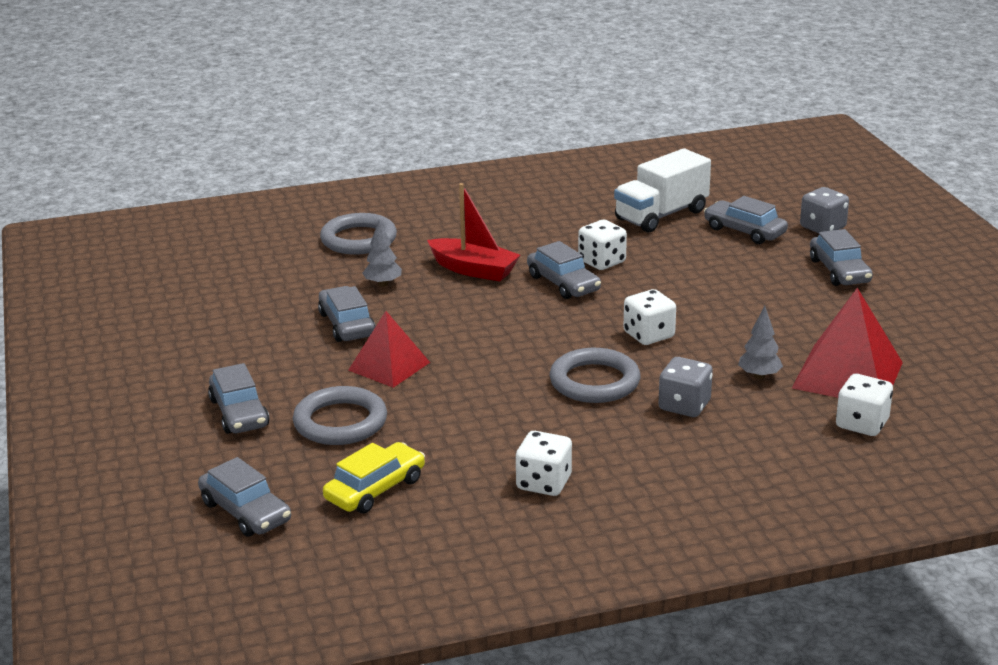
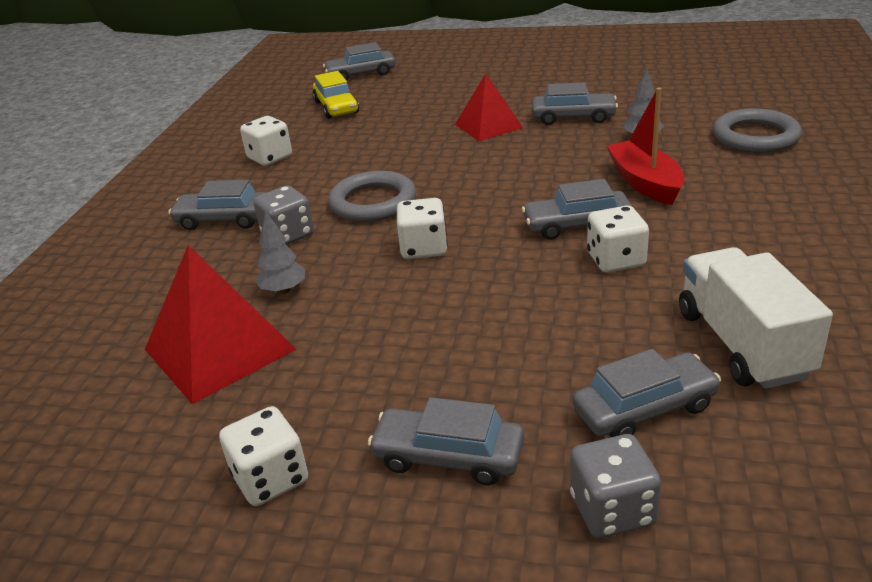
camera: 120 degrees right, 5 degrees up
grey car [208,363,270,434] -> grey car moved to [169,180,267,230]
grey ring [293,386,387,445] -> none
red boat [427,183,520,281] -> red boat turned 105 degrees clockwise [607,88,684,205]
white dice [836,374,893,436] -> white dice moved to [219,406,308,506]

